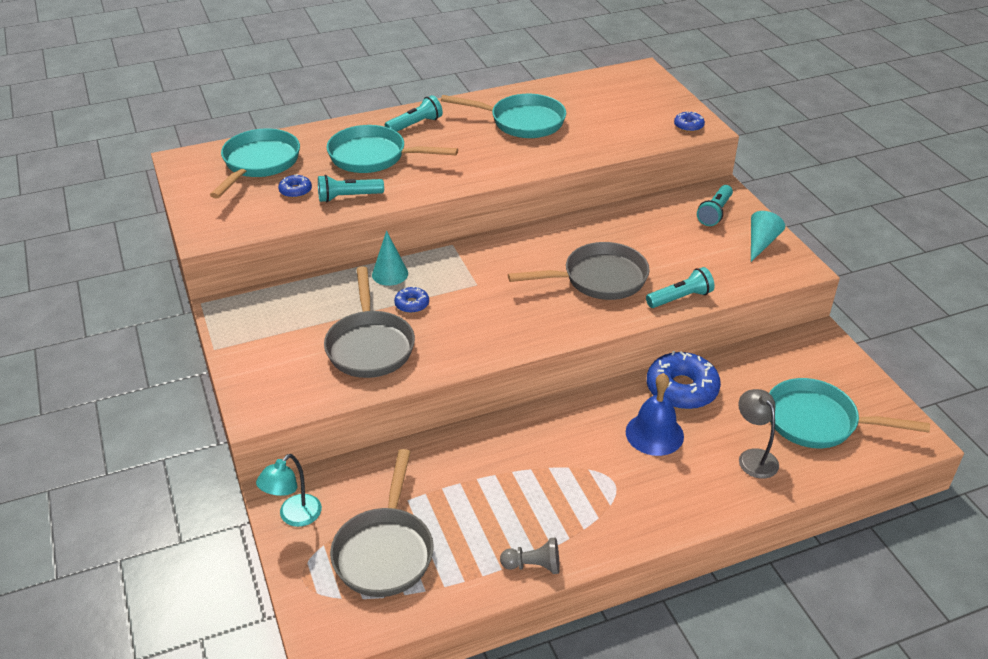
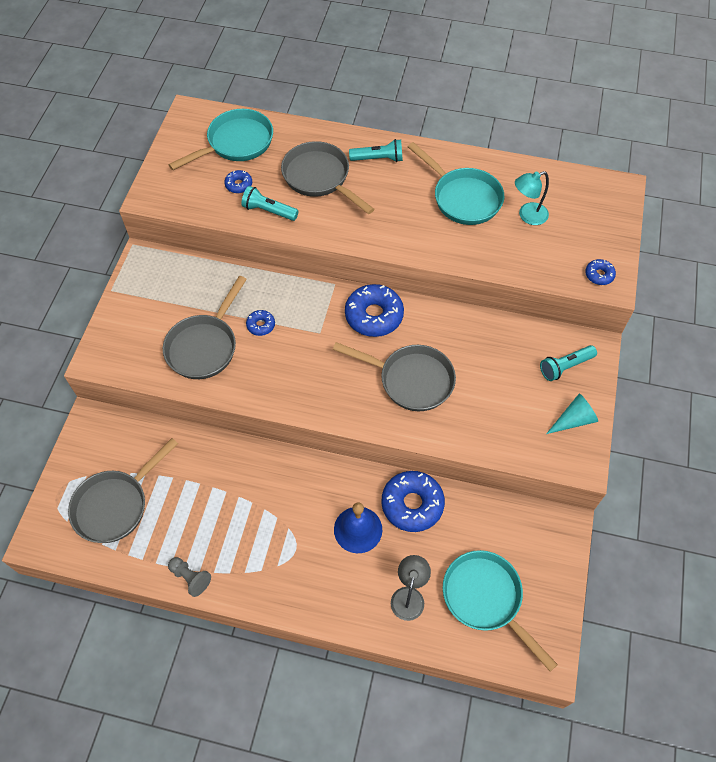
camera: 35 degrees right, 20 degrees up
turquoise lamp [256,454,322,527] -> turquoise lamp moved to [515,171,549,225]
turquoise pan [327,125,458,173] -> grey pan [281,141,374,214]
turquoise cone [372,231,408,286] -> none
turquoise flashlight [646,267,715,308] -> none
none -> blue donut [345,284,404,337]

